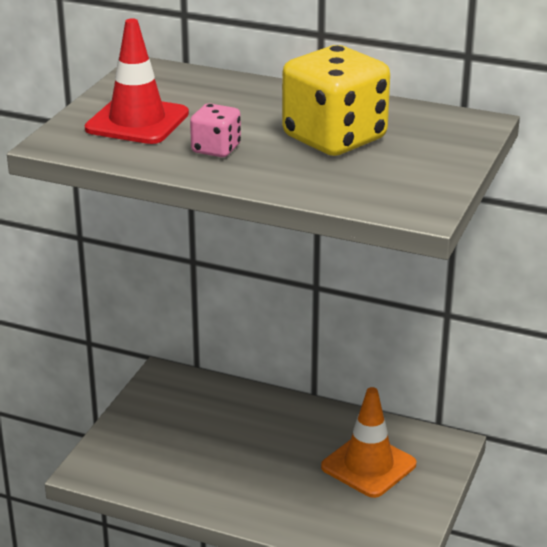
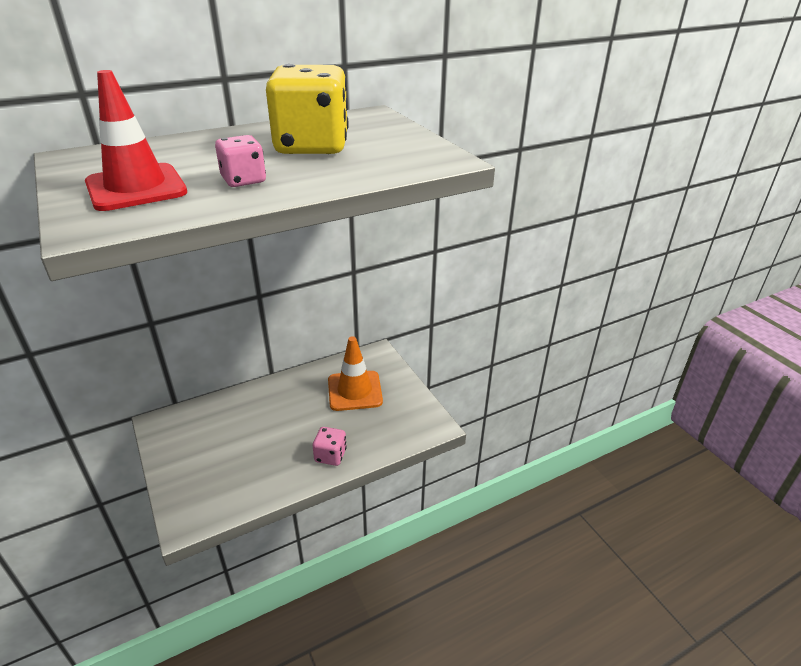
camera: 50 degrees left, 5 degrees up
none -> pink dice [313,427,347,466]

